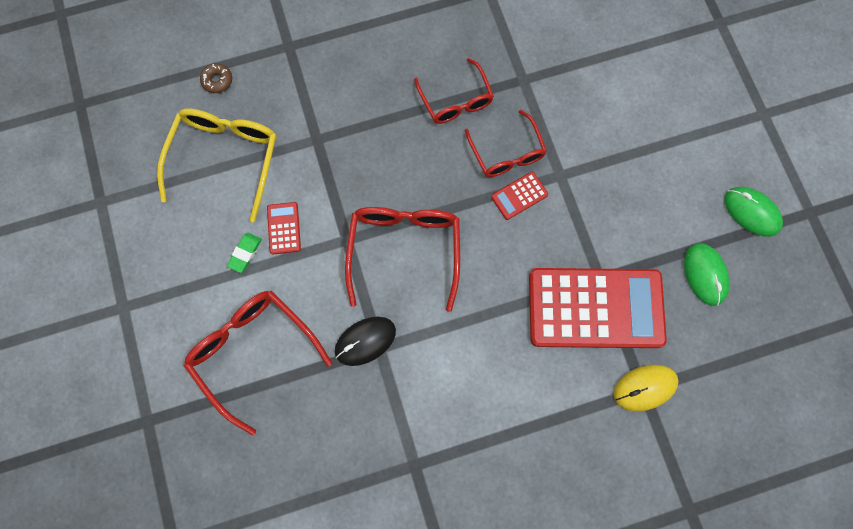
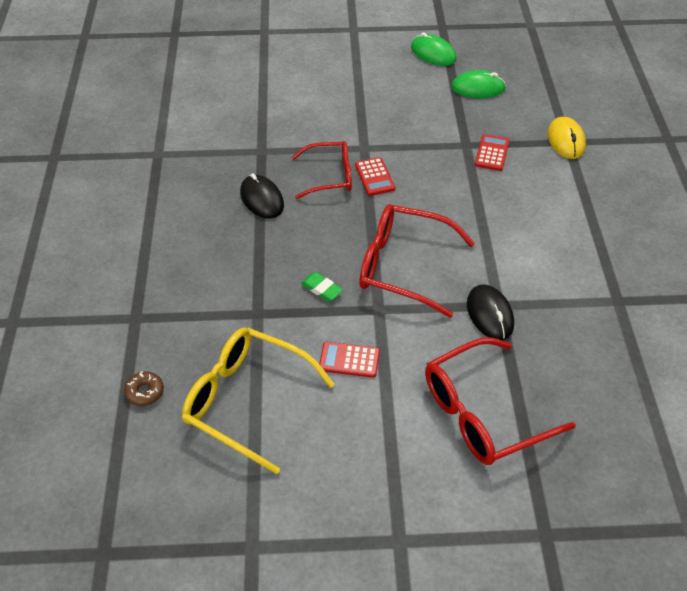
camera: 75 degrees left, 25 degrees down
green eraser [227,233,262,273] -> green eraser moved to [301,272,343,301]
red glasses [414,58,494,124] -> black mouse [240,173,284,219]
red calculator [529,268,667,348] -> red calculator [475,134,509,171], size x0.40
green mouse [724,187,783,237] -> green mouse turned 75 degrees clockwise [411,32,456,66]

